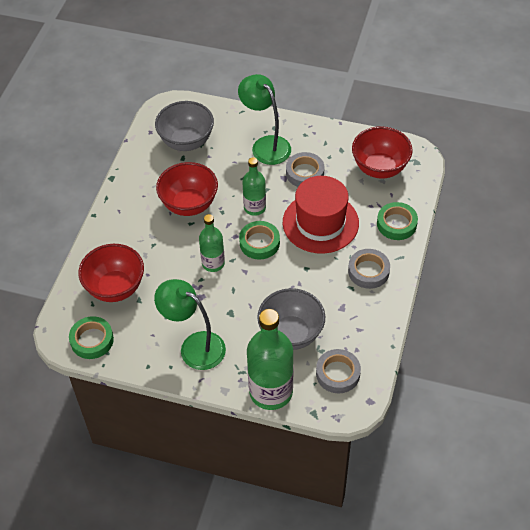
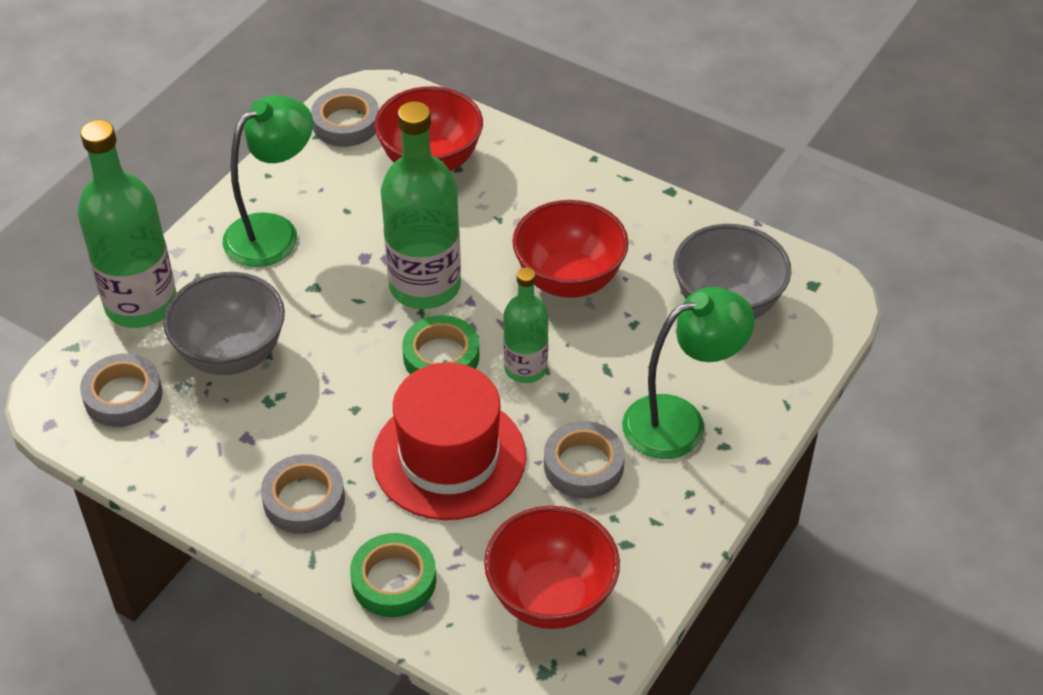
camera: 105 degrees right, 5 degrees down
green tape [69,316,114,359] -> grey tape [311,88,379,147]
green bottle [199,214,225,272] -> green bottle [381,101,461,309], size x1.73

